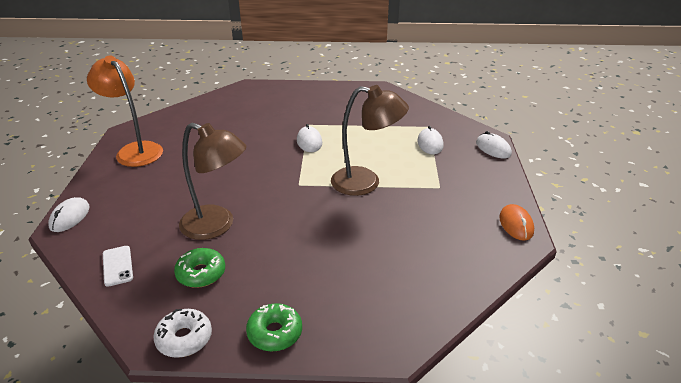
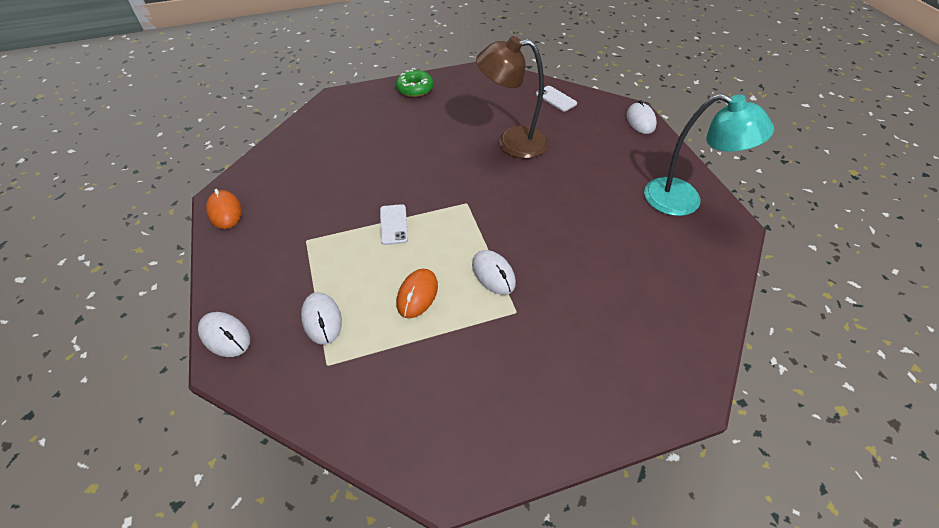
camera: 160 degrees right, 15 degrees up
orange lamp [87,55,163,167] -> turquoise lamp [644,94,774,216]
white donut [153,309,212,358] -> none
green donut [174,248,225,288] -> none
brown lamp [331,85,409,196] -> white phone [380,204,408,245]
none -> orange mouse [397,269,438,318]

